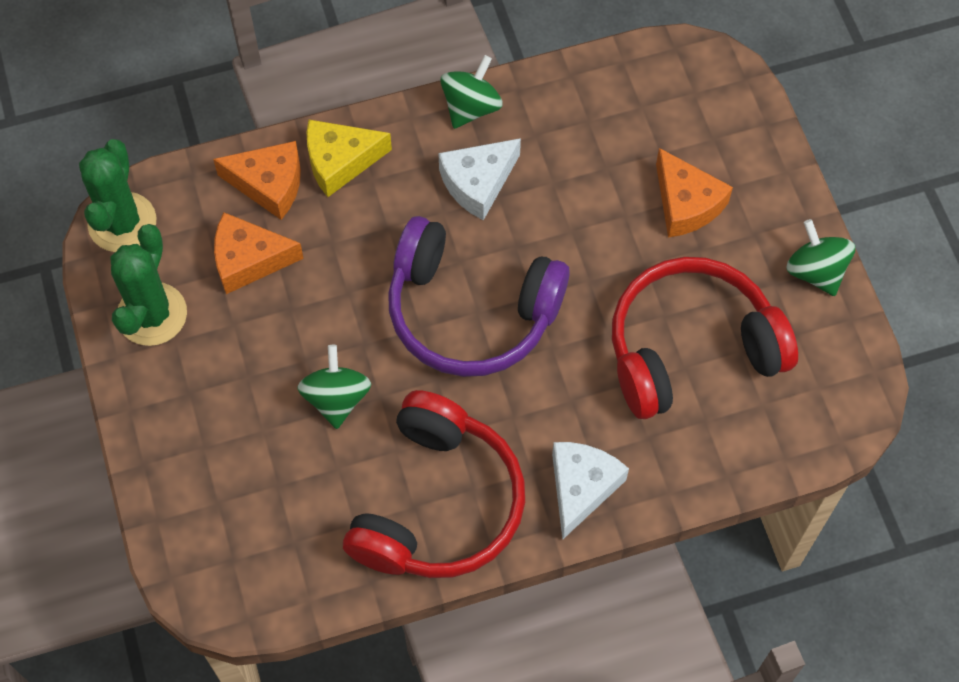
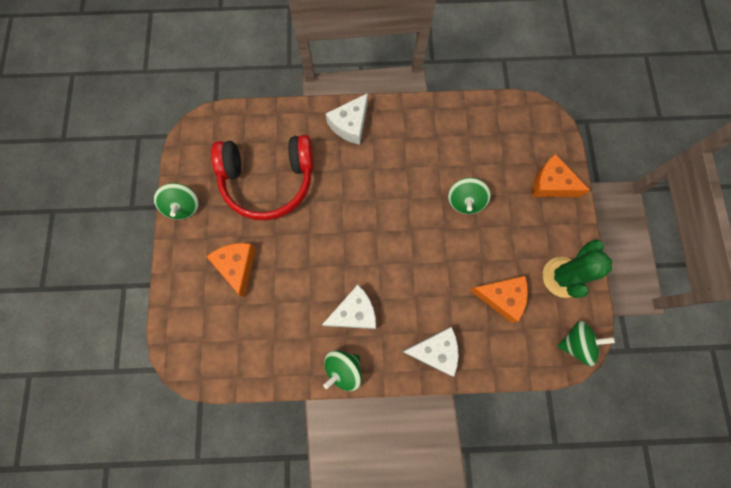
camera: 165 degrees left, 10 degrees up
green cactus [79,139,156,252] -> green spinning top [557,321,615,367]
orange cheese [213,141,301,220] -> orange cheese moved to [532,154,590,197]
yellow cheese [307,120,392,197] -> white cheese [401,327,459,377]
red headphones [343,390,525,578] -> none
purple headphones [388,216,570,377] -> none

